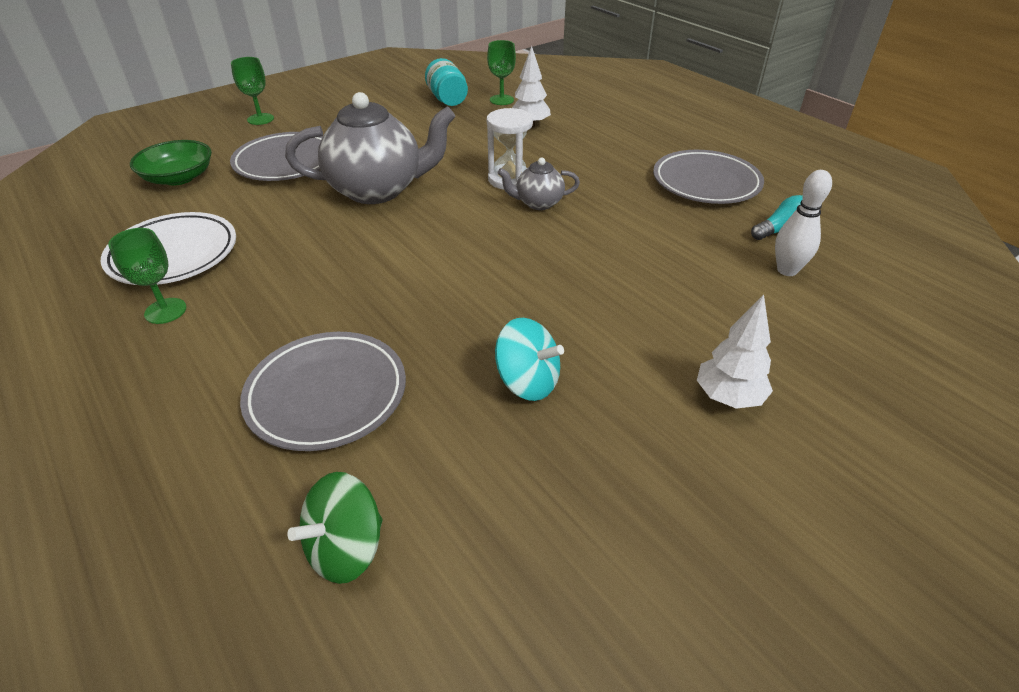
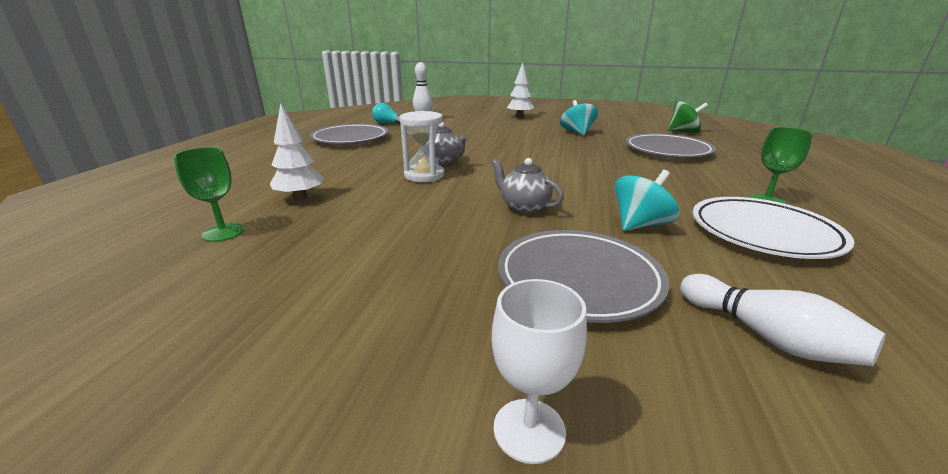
camera: 130 degrees left, 15 degrees down
green bowl [130,140,212,186] -> white bowling pin [680,274,886,366]
green goblet [231,57,274,125] -> white goblet [491,279,587,464]
grey teapot [285,92,455,204] -> grey teapot [492,158,564,214], size x0.49
turquoise jar [425,58,468,106] -> none
none -> turquoise spinning top [614,170,680,231]

